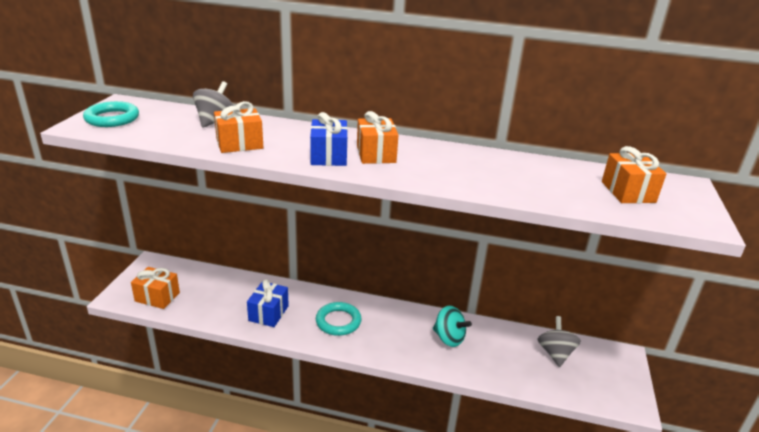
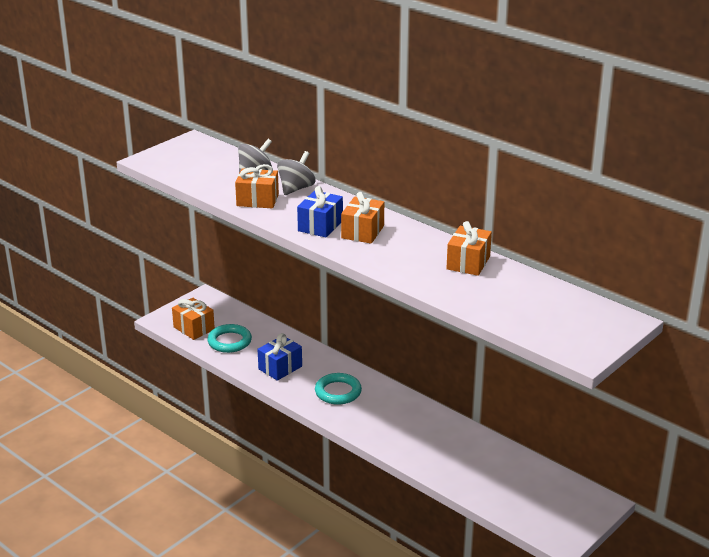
camera: 30 degrees right, 0 degrees up
turquoise ring [83,101,139,127] -> turquoise ring moved to [207,324,252,353]
turquoise spinning top [433,306,472,347] -> none
grey spinning top [537,316,581,367] -> grey spinning top moved to [277,151,315,195]
orange gift [602,146,666,203] -> orange gift moved to [446,221,492,276]

